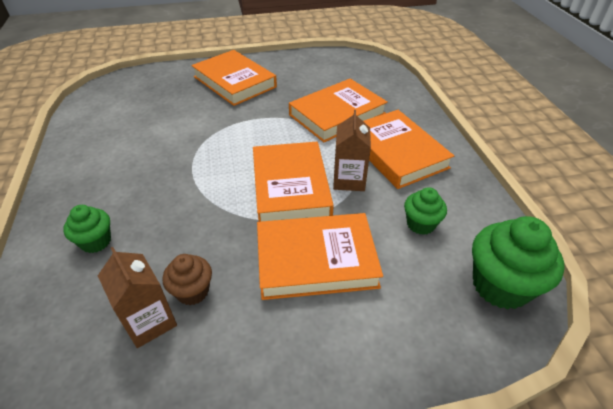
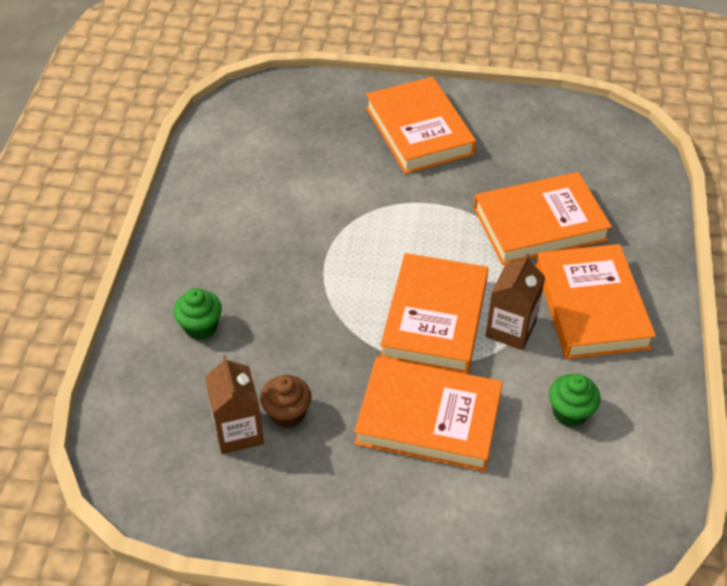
camera: 20 degrees right, 5 degrees up
green cupcake [472,216,565,309] -> none

